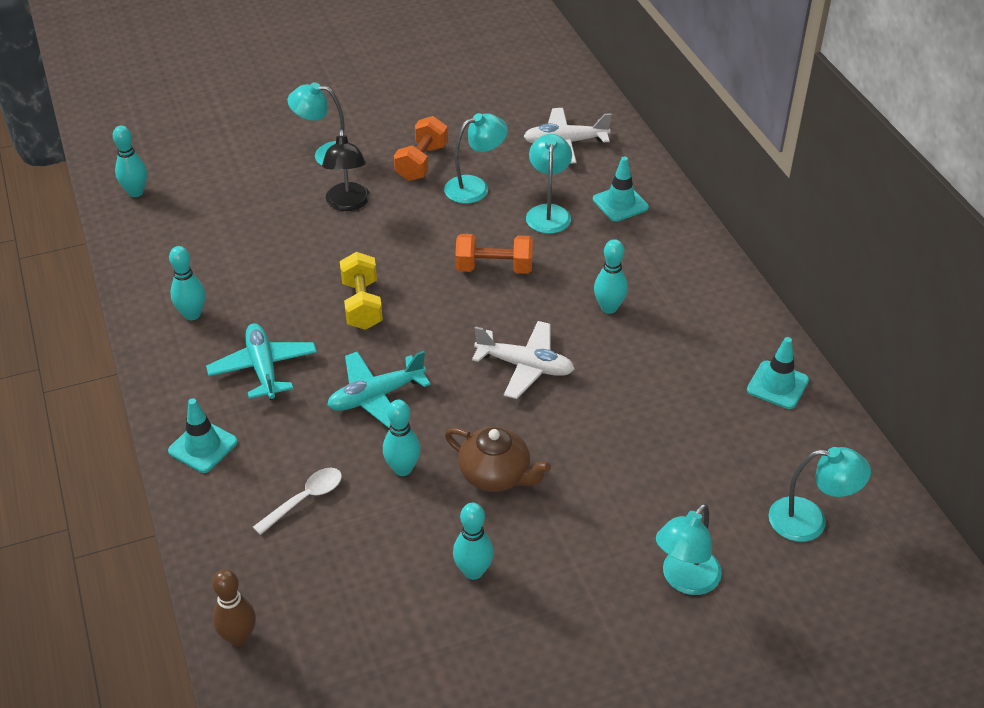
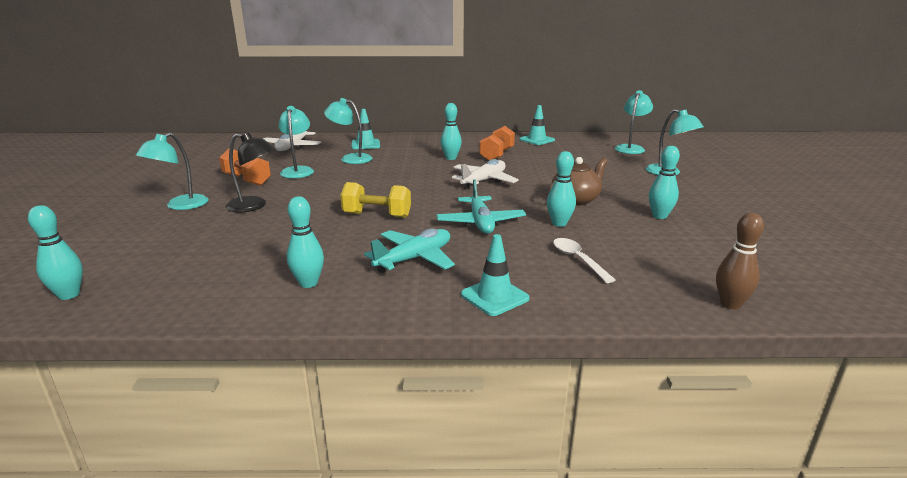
camera: 70 degrees left, 20 degrees down
turquoise plane [206,323,317,400] -> turquoise plane turned 135 degrees clockwise [364,228,455,273]
orange dumbbell [455,234,533,274] -> orange dumbbell moved to [479,126,515,161]

